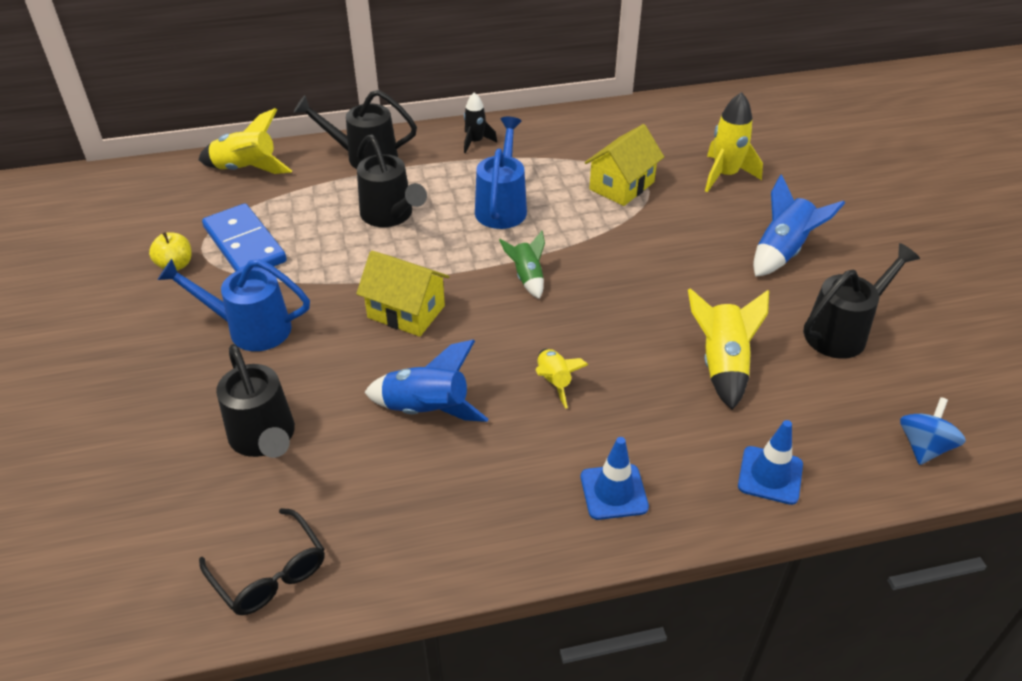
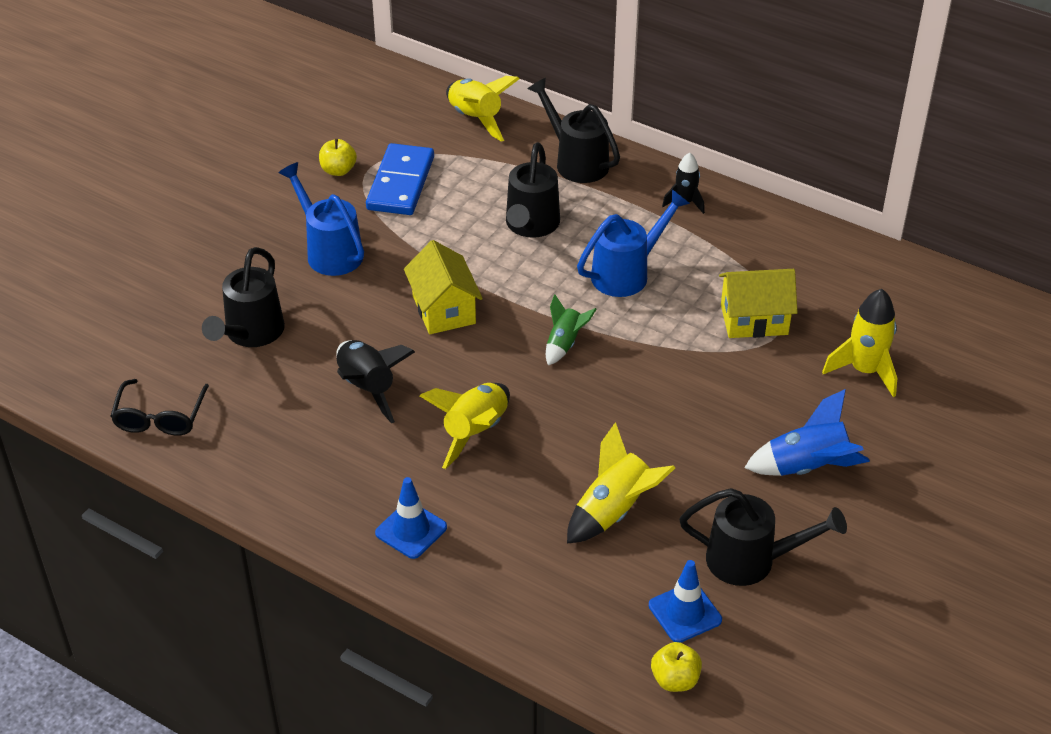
camera: 45 degrees right, 0 degrees up
blue rocket [364,340,488,422] -> black rocket [336,340,415,423]
yellow rocket [535,349,588,409] -> yellow rocket [420,383,510,469], size x1.60
blue traffic cone [738,420,803,505] -> blue traffic cone moved to [649,560,722,643]
blue spinning top [900,397,966,465] -> yellow apple [651,642,702,692]

